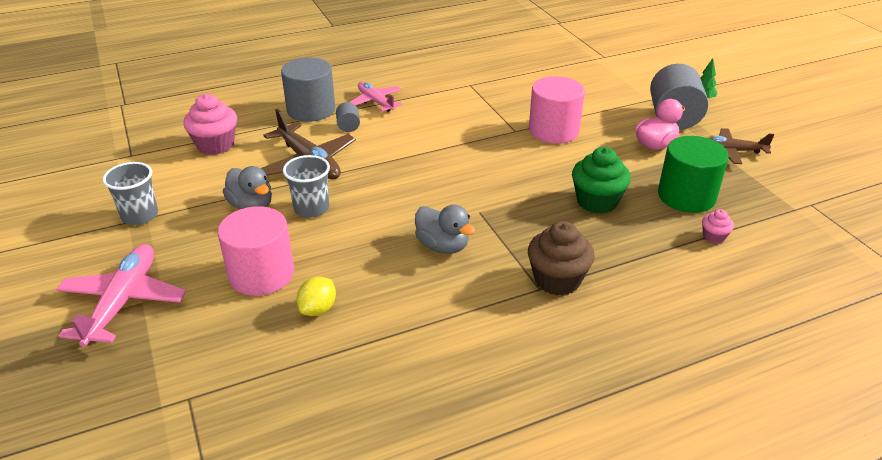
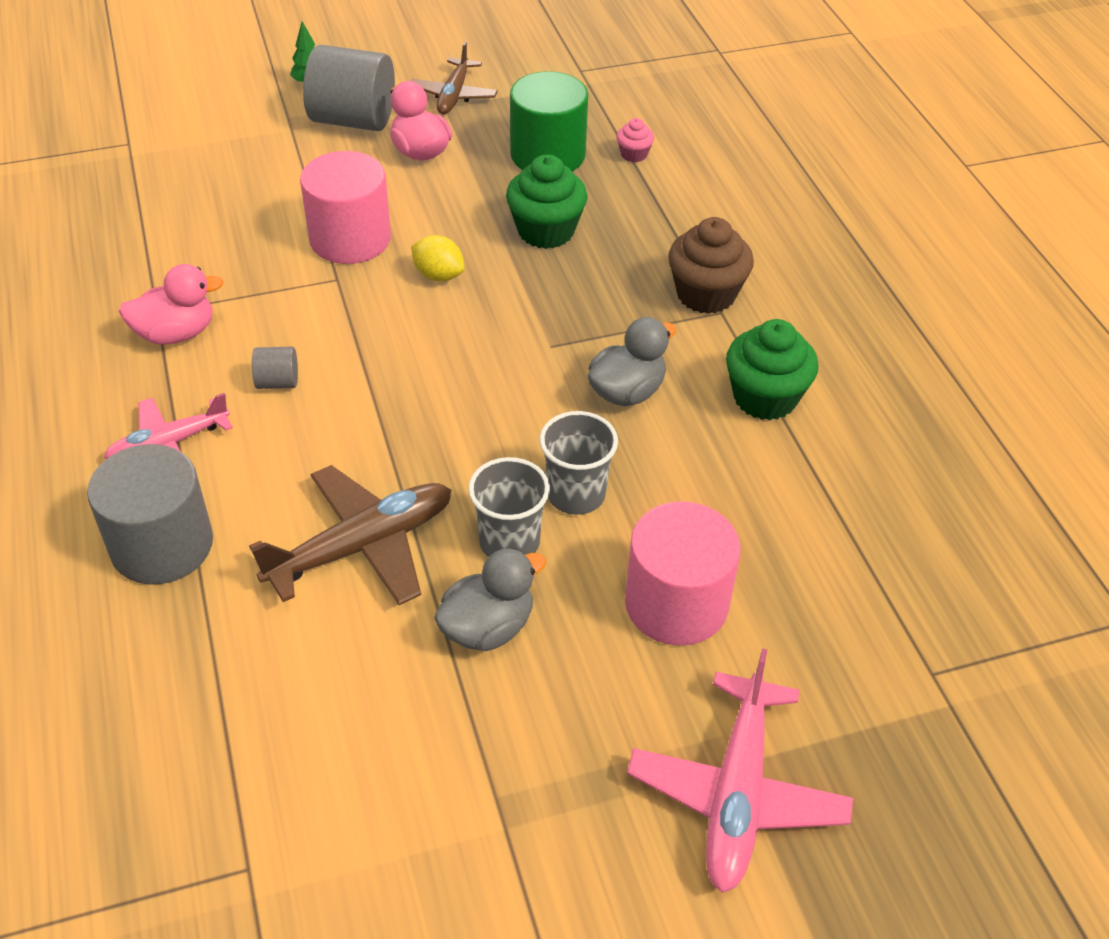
camera: 85 degrees left, 10 degrees up
pink plane [56,244,186,347] -> pink plane turned 90 degrees counterclockwise [627,649,853,893]
grey cup [103,162,158,225] -> grey cup moved to [540,411,618,515]
pink cupcake [183,94,237,155] -> none
yellow lemon [296,277,336,316] -> yellow lemon moved to [411,235,465,282]
grey cylinder [336,102,360,132] -> grey cylinder moved to [252,347,298,389]
none -> pink duck [119,264,224,345]
none -> green cupcake [726,319,818,420]

